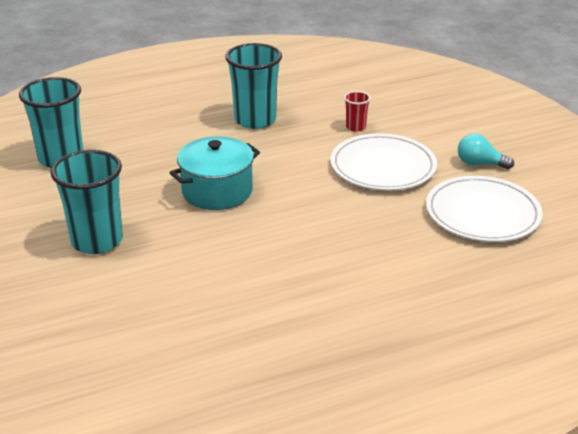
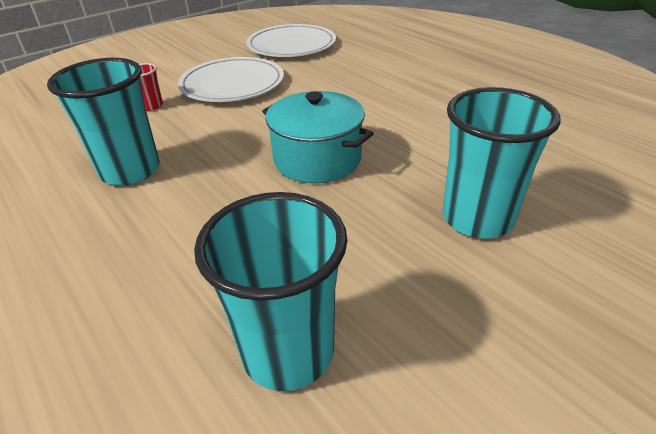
camera: 105 degrees left, 5 degrees up
turquoise light bulb [458,134,514,169] -> none

